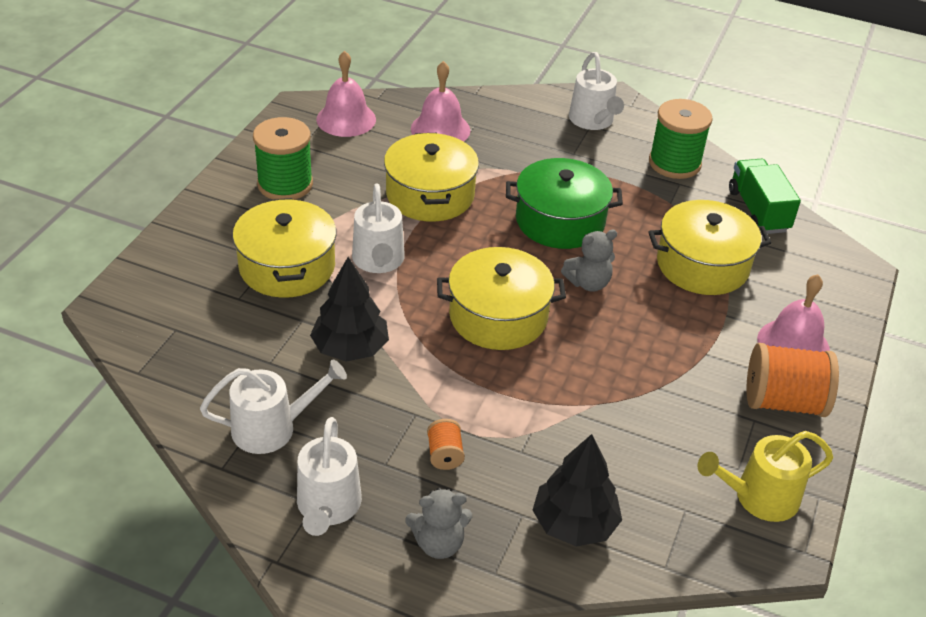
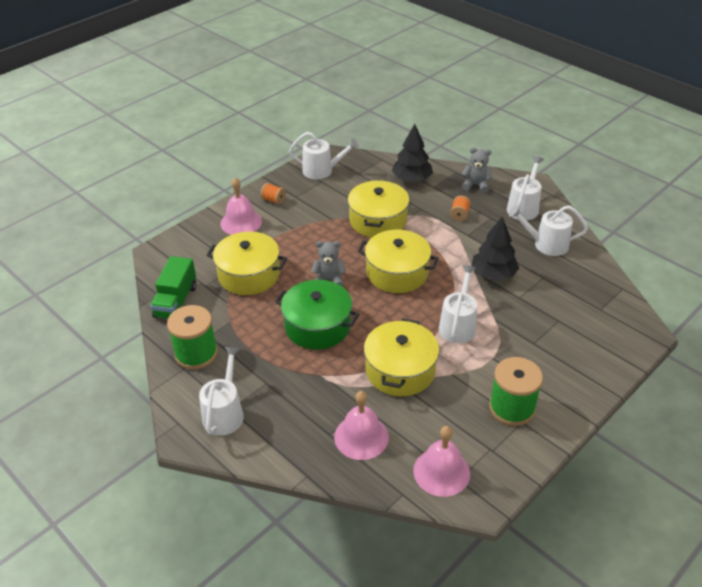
camera: 155 degrees left, 0 degrees up
yellow pot [232,198,337,298] -> yellow pot moved to [348,180,409,237]
yellow watering can [698,431,833,522] -> white watering can [289,132,359,179]
orange spool [747,343,839,417] -> orange spool [261,183,286,205], size x0.49

